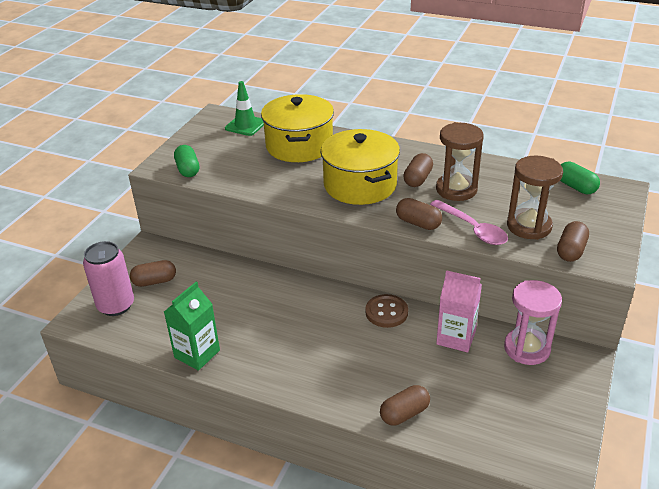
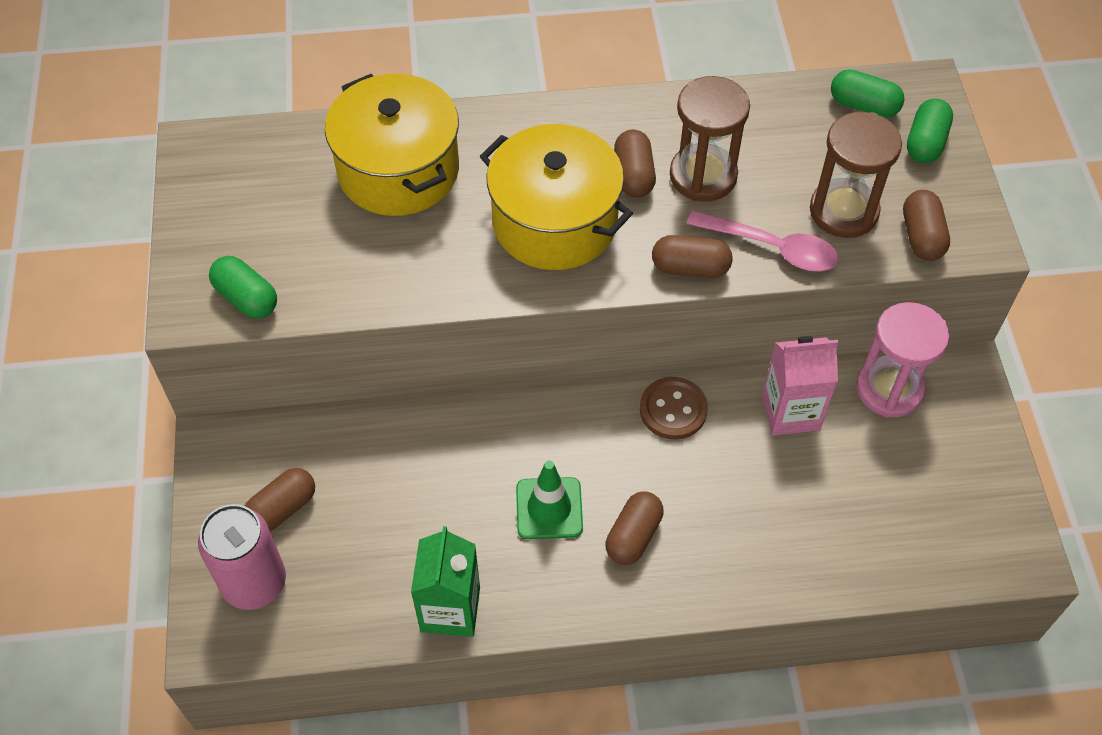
camera: 30 degrees left, 20 degrees up
green traffic cone [225,81,264,136] -> green traffic cone moved to [516,461,583,539]
brown capsule [380,385,430,425] -> brown capsule moved to [606,491,664,565]
none -> green capsule [907,98,953,163]

